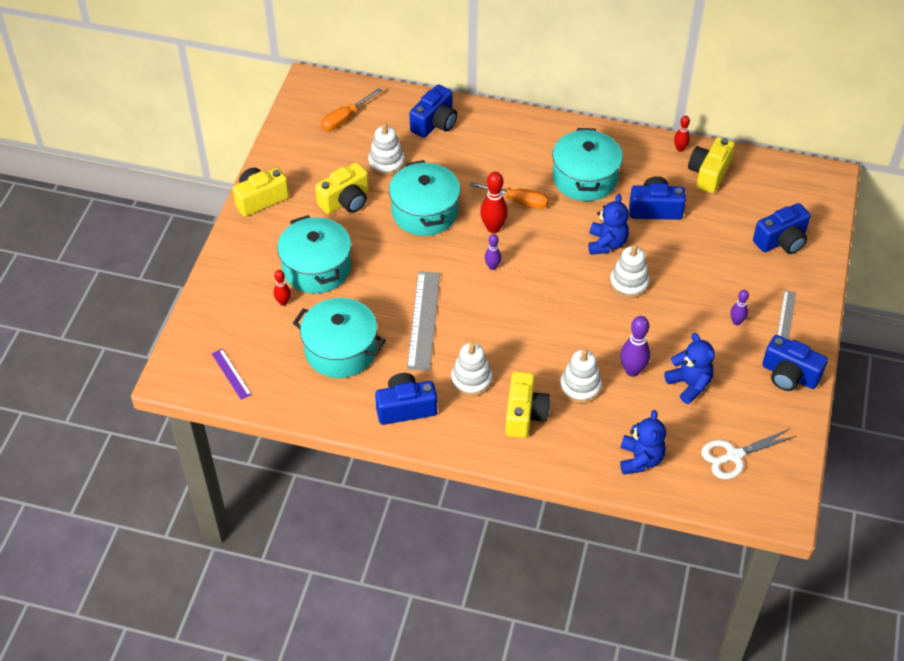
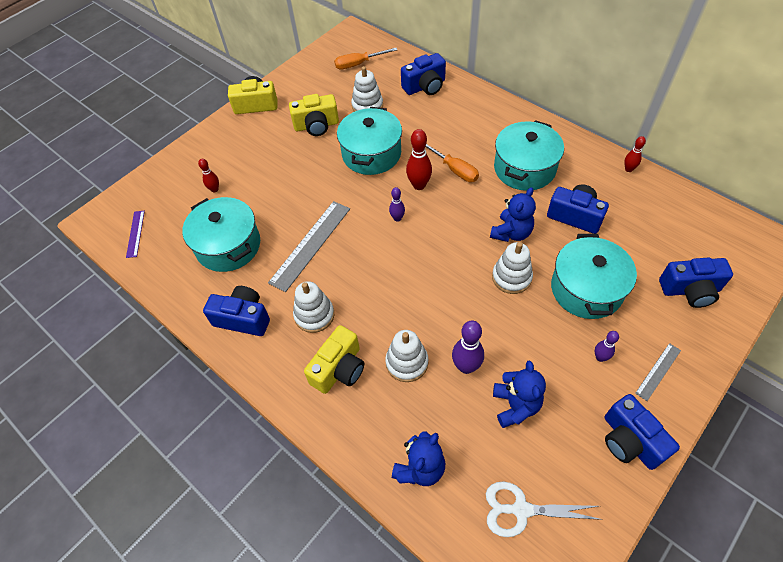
camera: 30 degrees right, 5 degrees up
turquoise pot [277,215,351,294] -> turquoise pot moved to [551,234,637,319]
yellow camera [688,137,735,193] -> none

